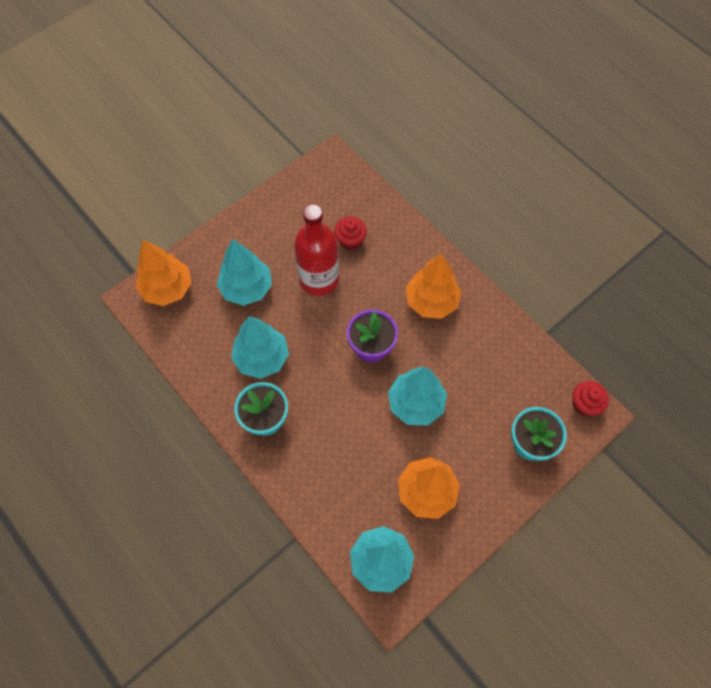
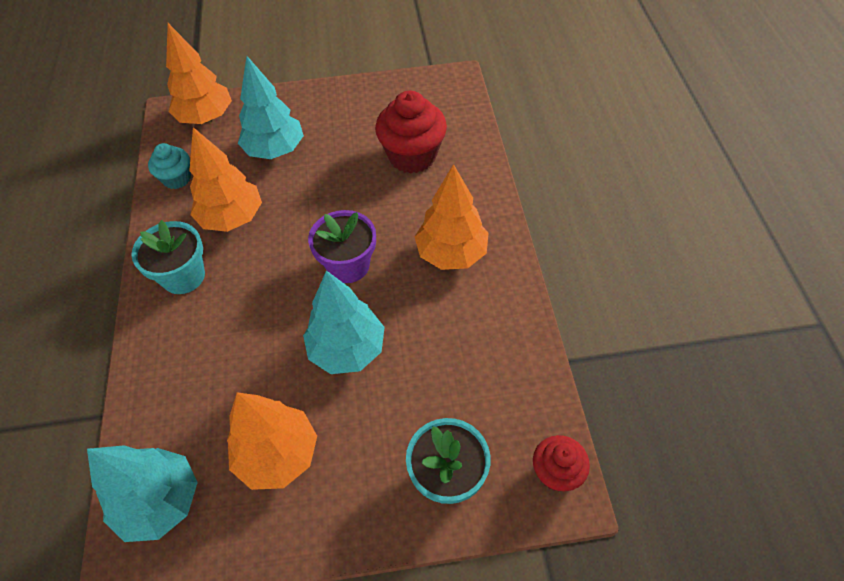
camera: 35 degrees right, 10 degrees down
turquoise tree [231,316,289,379] -> orange tree [189,127,262,232]
red bottle [294,204,339,296] -> none
red cupcake [334,217,367,250] -> red cupcake [375,91,447,173], size x1.73
none -> turquoise cupcake [148,143,191,189]

